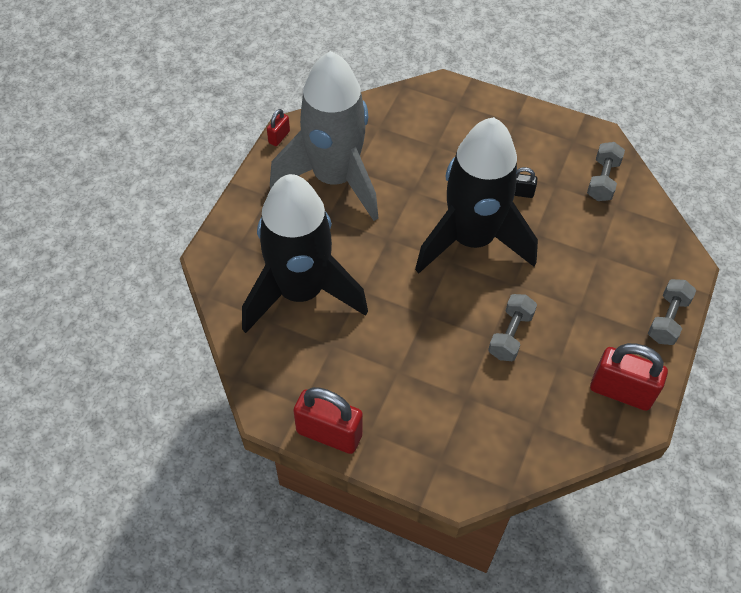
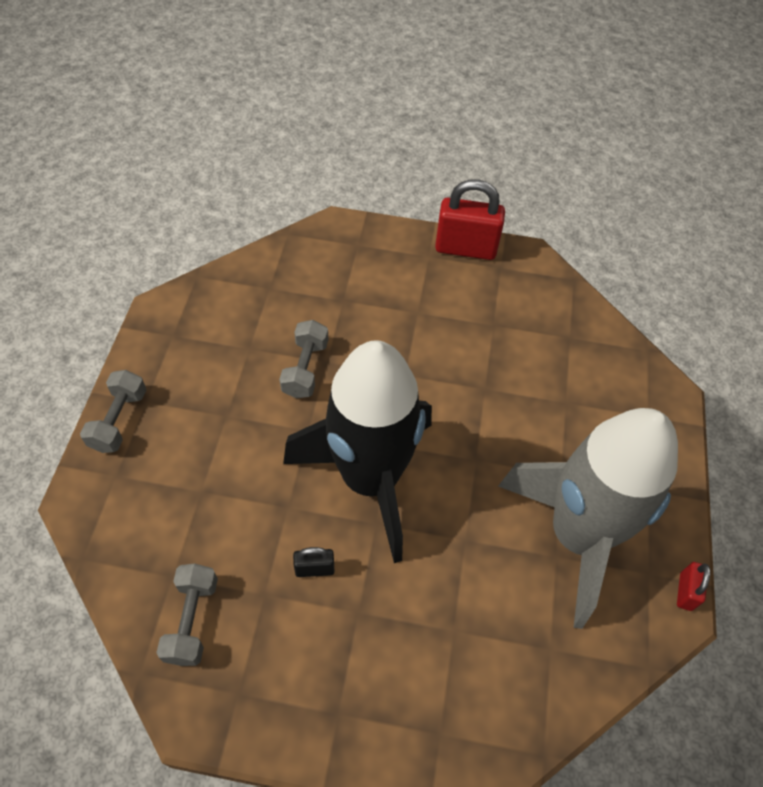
camera: 165 degrees right, 0 degrees up
black rocket [242,174,368,333] -> none
red padlock [590,343,668,411] -> none

